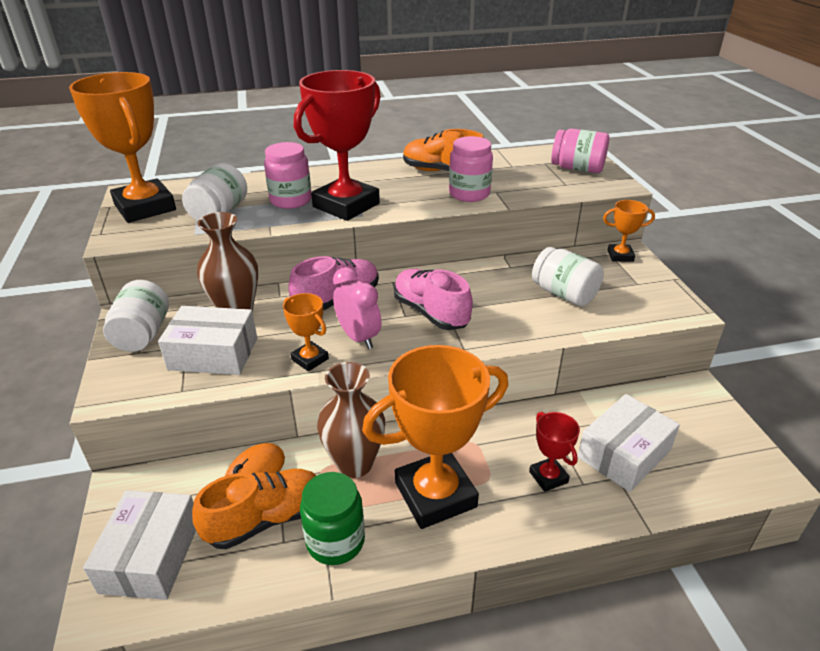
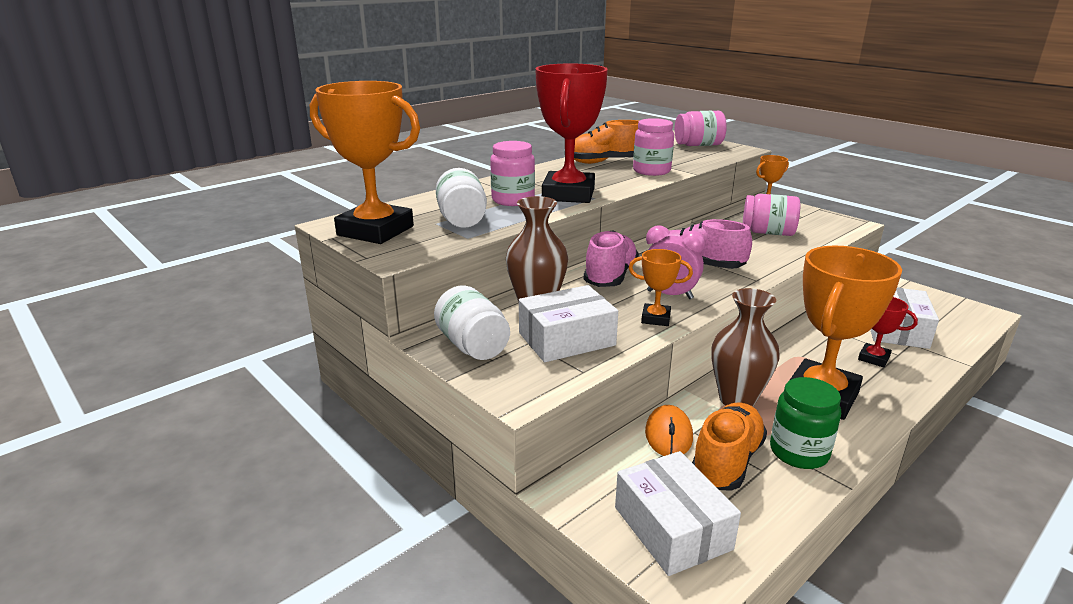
camera: 30 degrees left, 10 degrees down
white jar [532,247,604,306] -> pink jar [743,194,800,236]

